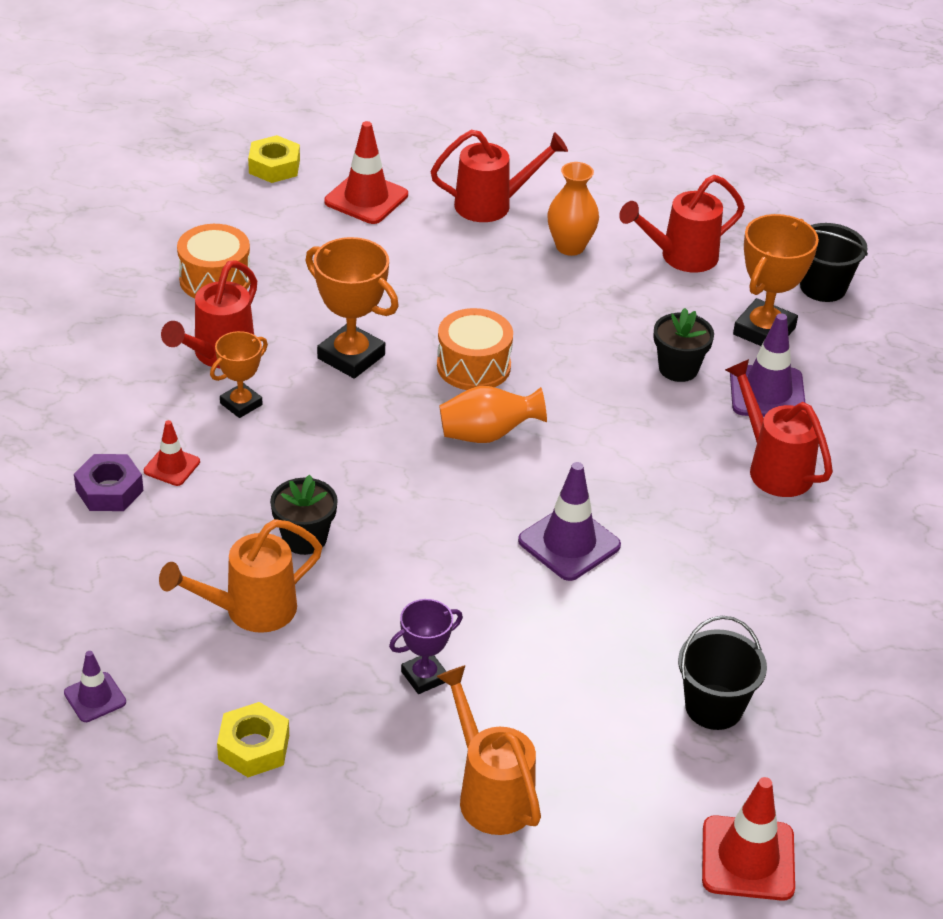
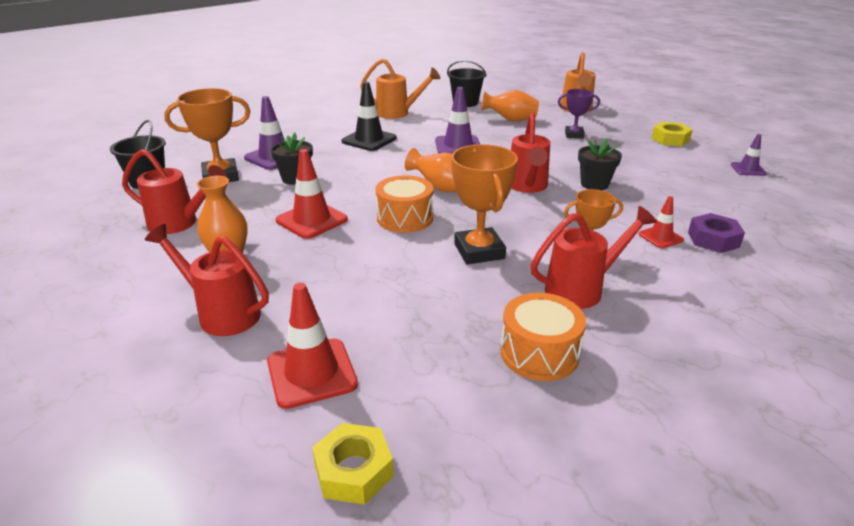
camera: 140 degrees left, 10 degrees down
orange watering can [159,519,322,633] -> orange watering can moved to [360,58,441,119]
red traffic cone [702,777,795,901] -> red traffic cone moved to [276,149,348,239]
red watering can [725,359,833,497] -> red watering can moved to [511,113,550,193]
none -> black traffic cone [342,82,397,151]
none -> orange vase [481,90,539,121]

